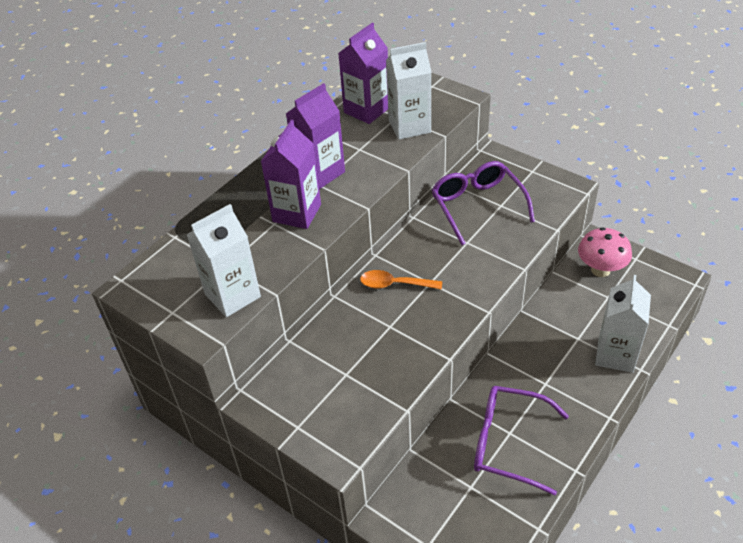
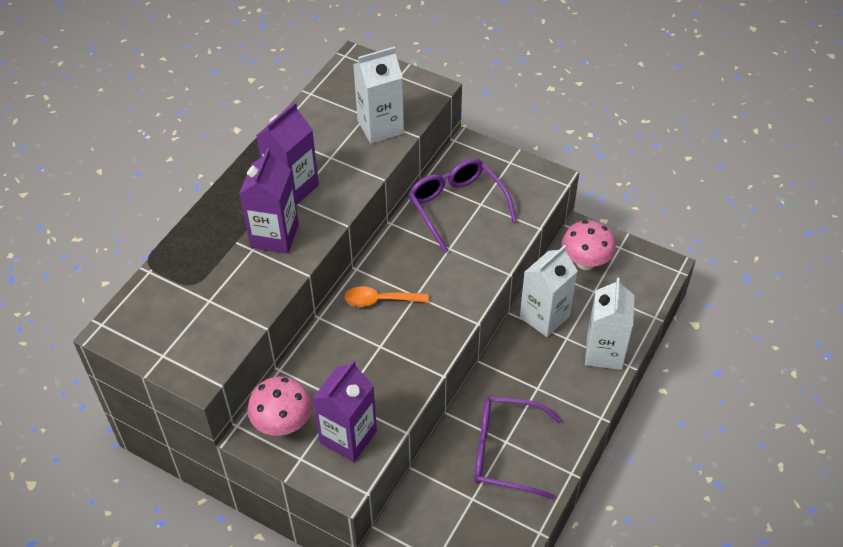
camera: 10 degrees left, 5 degrees up
white carton [186,204,261,317] -> white carton moved to [520,245,578,337]
purple carton [338,23,388,124] -> purple carton moved to [312,360,377,462]
none -> pink mushroom [247,376,312,436]

